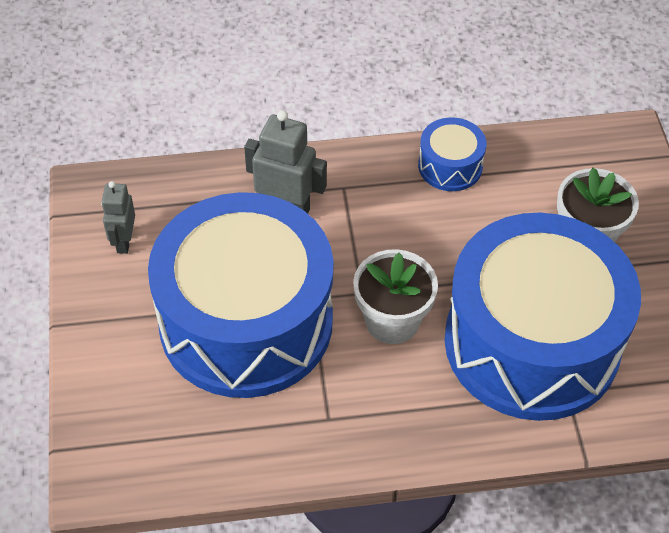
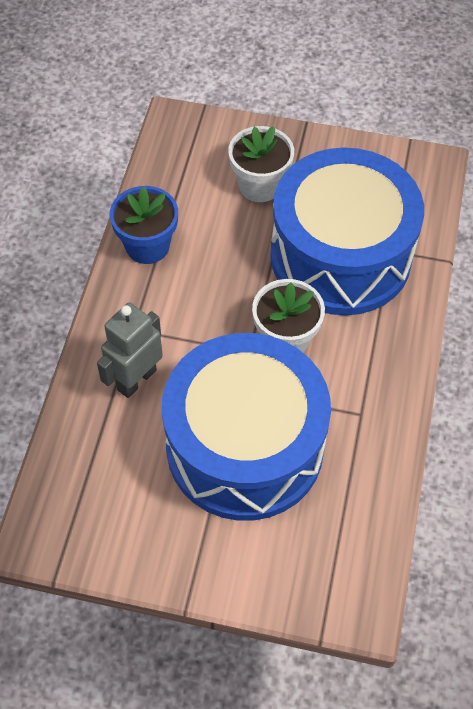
camera: 70 degrees left, 5 degrees up
grey robot [101,181,135,254] -> none
blue drum [418,117,486,191] -> blue flower pot [110,186,178,264]

